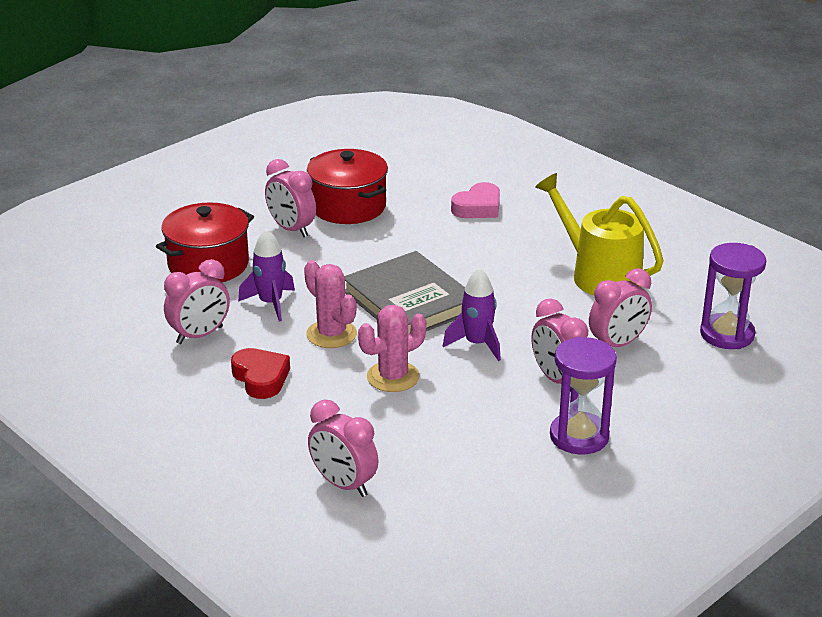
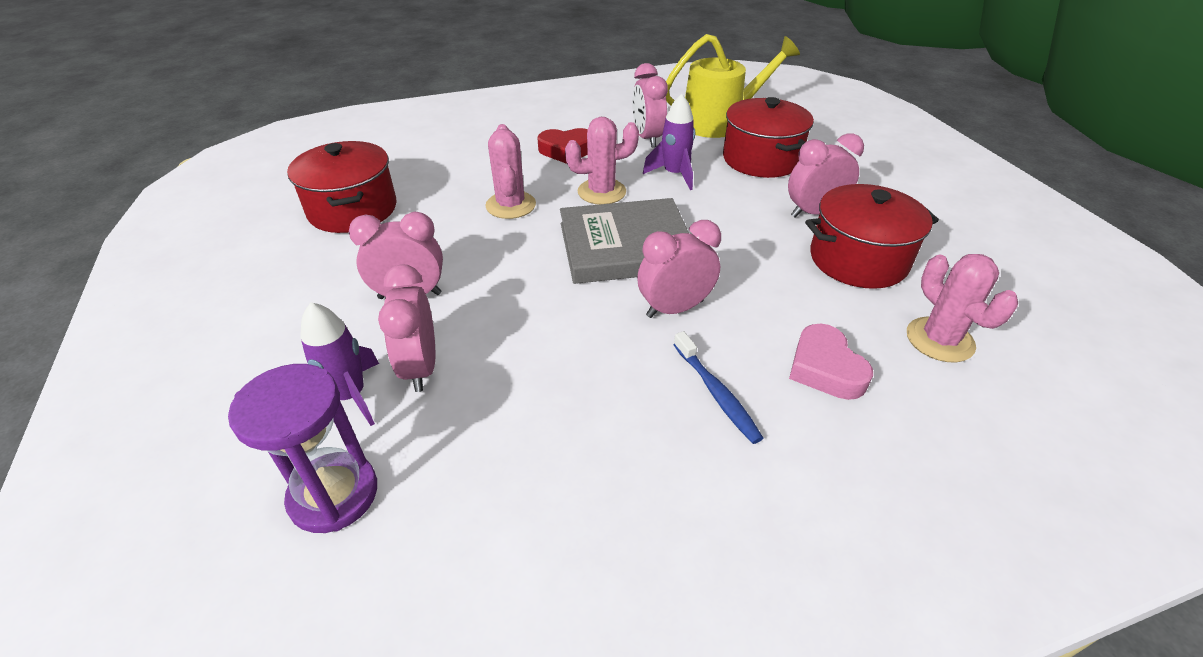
camera: 115 degrees right, 10 degrees up
pink clock [308,400,378,497] -> pink clock moved to [637,220,721,318]
purple rocket [443,268,501,361] -> purple rocket moved to [300,302,379,426]
yellow watering can [535,173,664,295] -> yellow watering can moved to [666,34,800,138]
purple hourglass [550,337,617,455] -> none
none -> red pot [287,141,396,233]
none -> blue toothbrush [673,331,763,444]
none -> pink cactus [907,254,1018,362]

